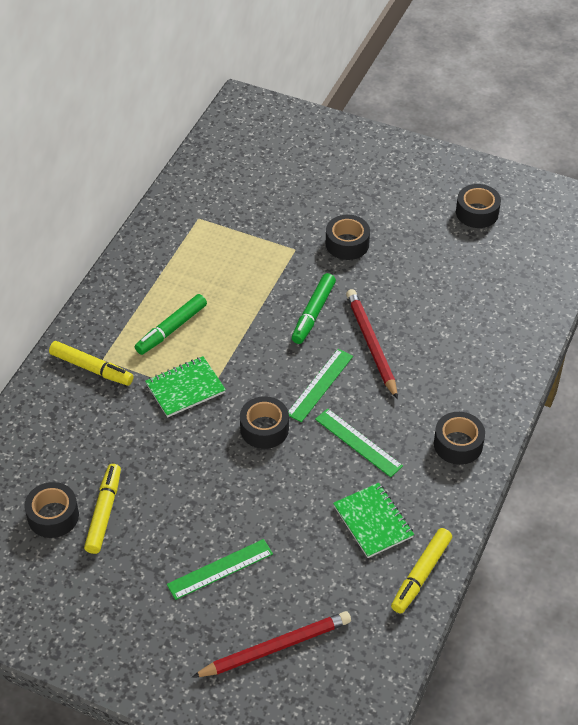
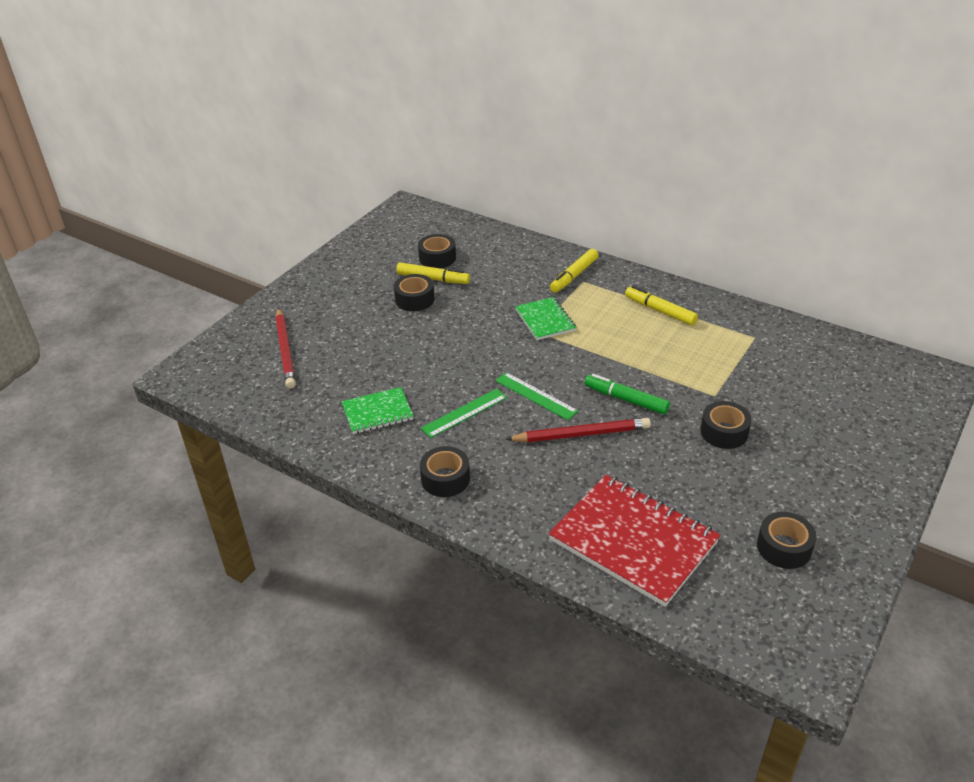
camera: 100 degrees right, 10 degrees down
green marker [135,294,207,355] -> none
green ruler [167,539,273,600] -> none
black tape [240,396,289,449] -> black tape moved to [394,274,435,311]
yellow marker [391,528,452,614] -> yellow marker moved to [625,286,698,326]
none -> red notebook [549,475,720,607]

